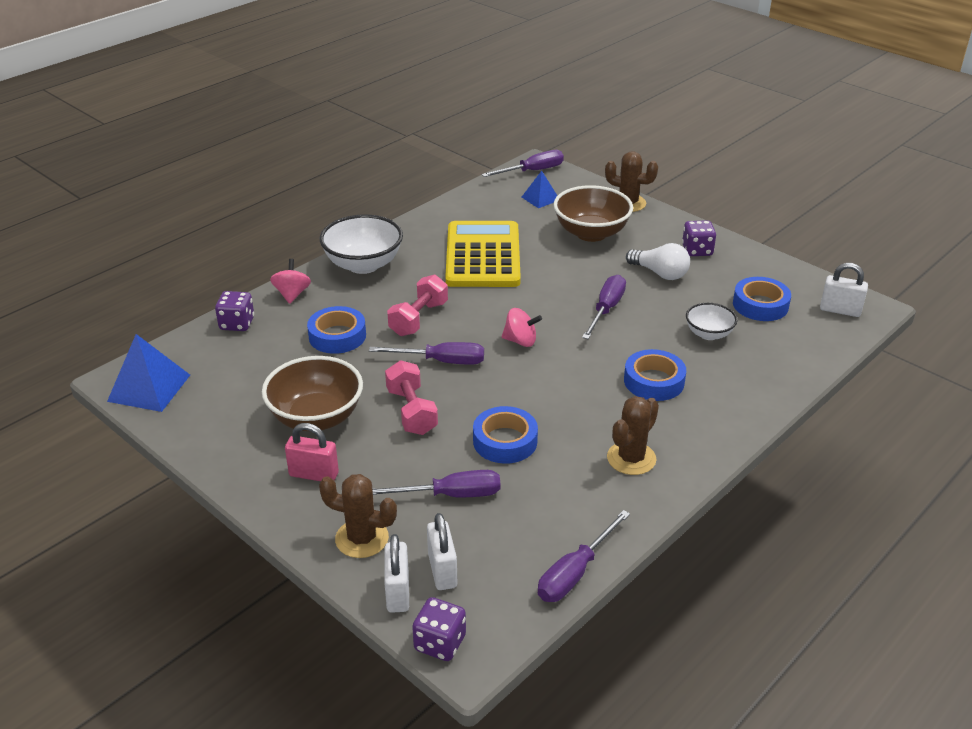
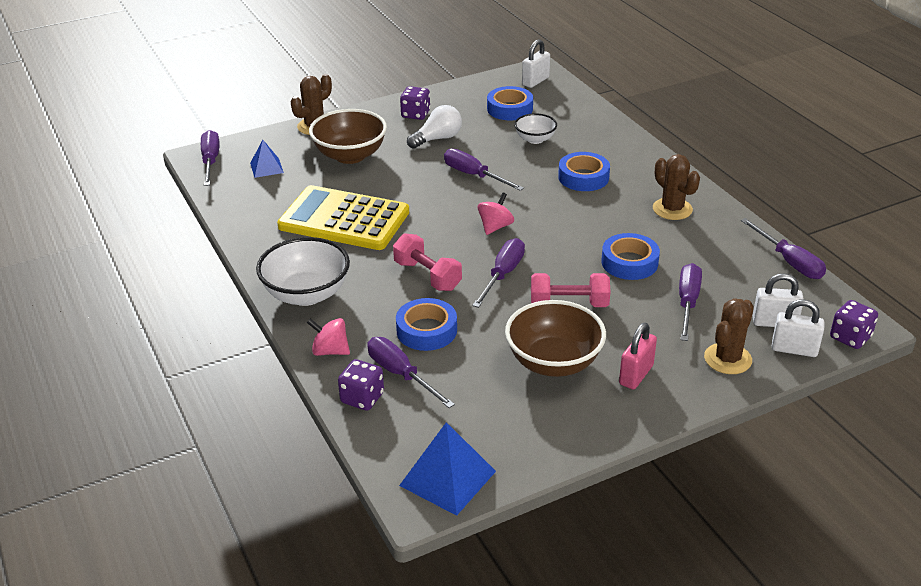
camera: 70 degrees left, 0 degrees up
none -> purple screwdriver [367,337,455,408]

